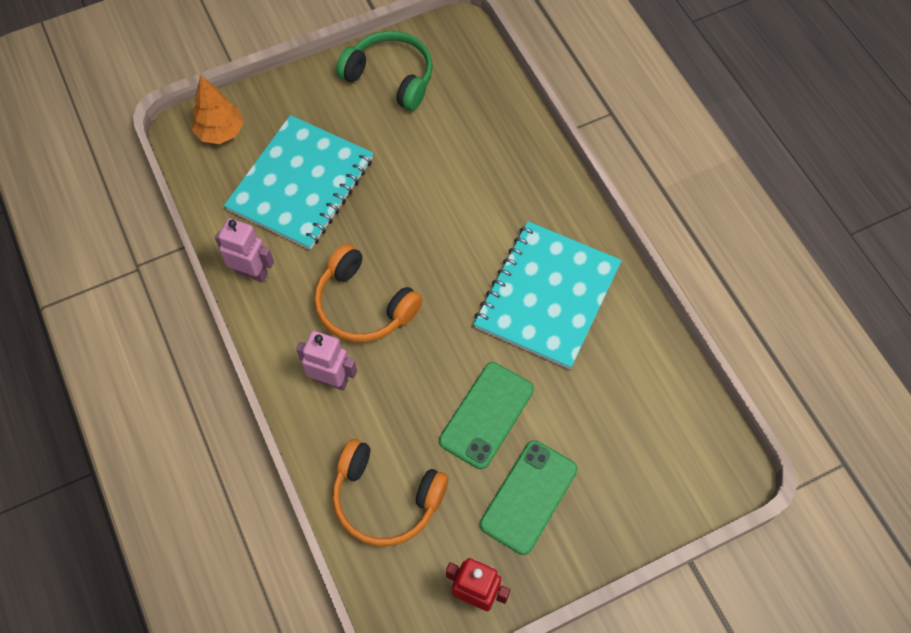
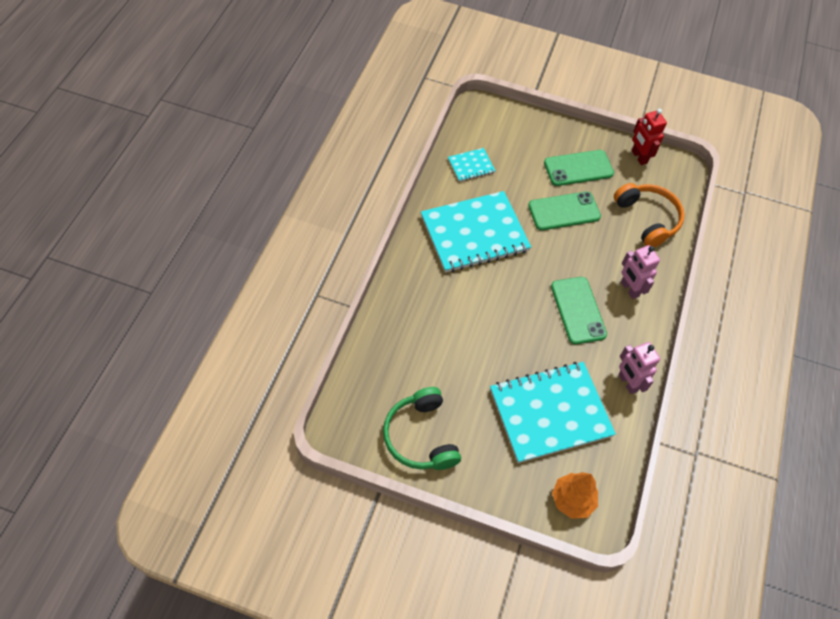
camera: 140 degrees left, 5 degrees down
orange headphones [314,244,423,342] -> green phone [551,277,607,344]
none -> turquoise notebook [448,148,496,182]

